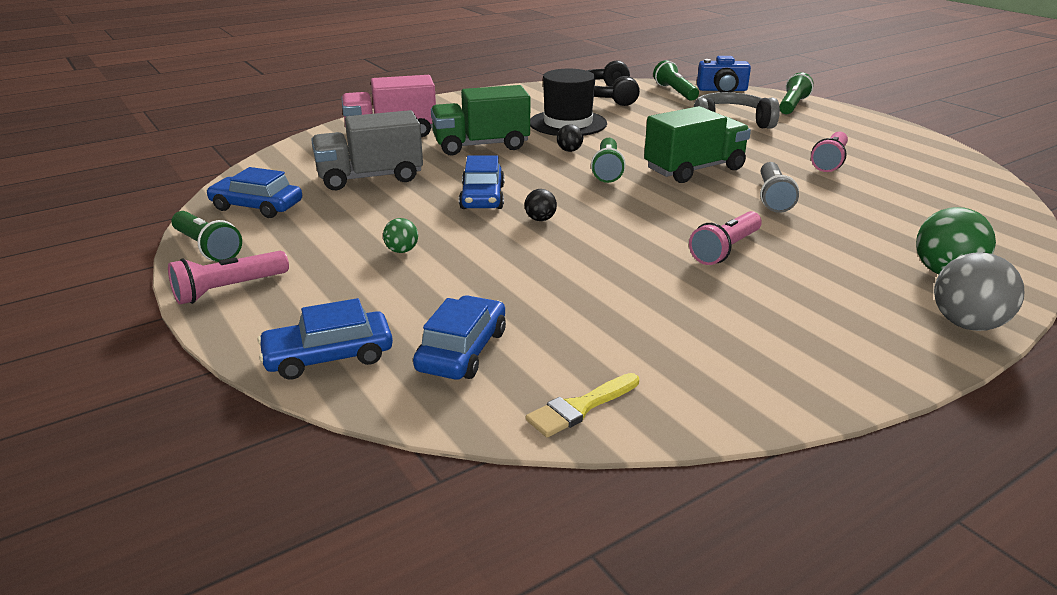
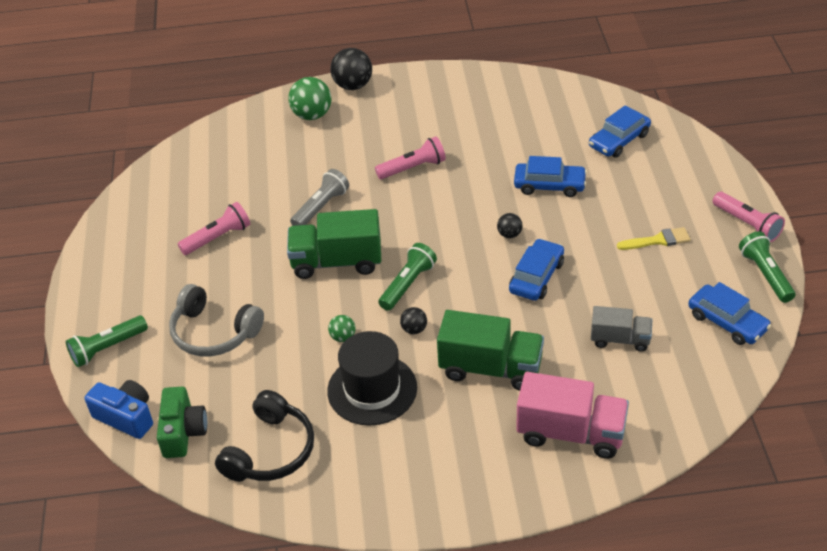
camera: 150 degrees left, 15 degrees up
pink flashlight [168,251,289,305] -> pink flashlight turned 60 degrees clockwise [713,192,785,242]
blue car [257,298,393,380] -> blue car moved to [514,156,587,197]
grey truck [311,110,423,190] -> grey truck [591,306,652,352], size x0.60
green ball [383,218,418,253] -> green ball moved to [328,315,355,342]
yellow brush [525,373,639,437] -> yellow brush moved to [617,227,690,250]
green flashlight [653,60,699,101] -> green camera [157,387,207,458]
grey ball [934,252,1024,331] -> black ball [330,48,372,90]

